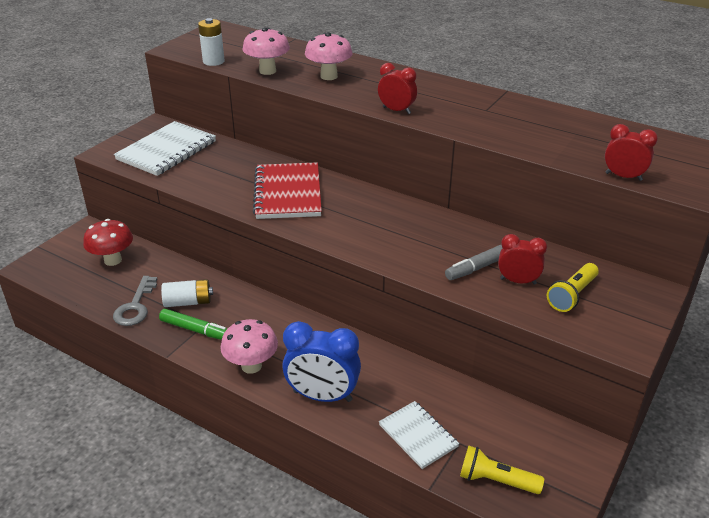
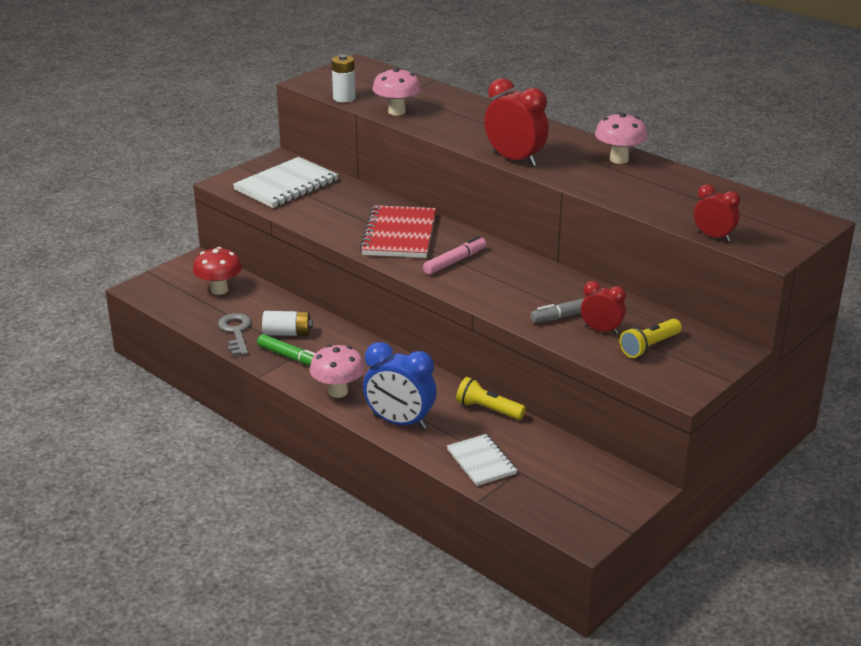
camera: 10 degrees right, 5 degrees down
grey key [113,276,157,326] -> grey key turned 150 degrees clockwise [218,313,251,356]
pink mushroom [305,32,352,80] -> pink mushroom moved to [595,112,647,164]
red clock [378,63,417,114] -> red clock [484,78,549,167], size x1.67
yellow flashlight [460,446,544,494] -> yellow flashlight moved to [456,377,526,420]
none -> pink marker [423,236,486,275]

